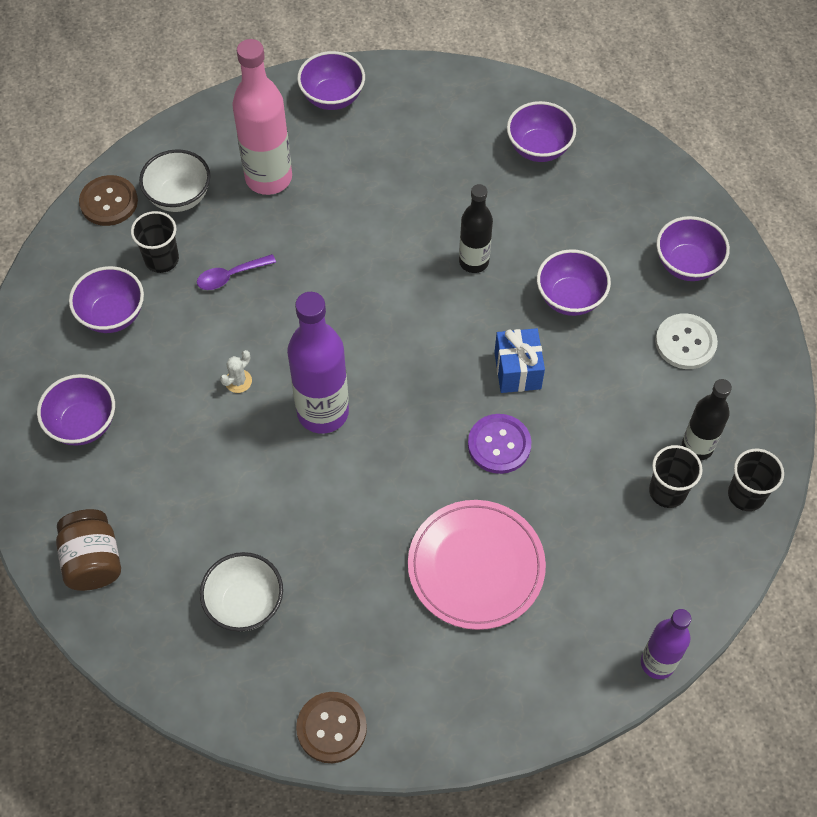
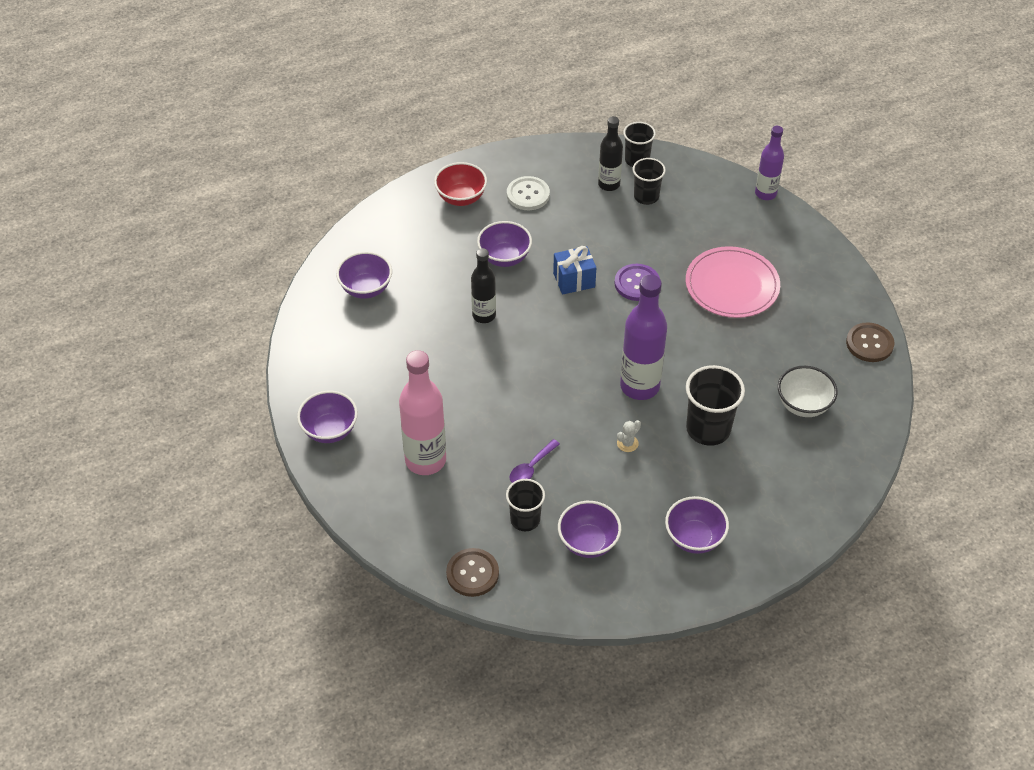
camera: 100 degrees left, 10 degrees down
brown jar [56,509,121,591] -> none
white bowl [139,149,211,212] -> none
purple spoon [197,254,276,290] -> purple spoon turned 75 degrees clockwise [510,439,560,483]
white cactus [220,350,252,393] -> white cactus turned 75 degrees counterclockwise [617,420,641,452]
purple bowl [656,216,730,281] -> red bowl [434,162,487,206]
none -> black cup [686,365,745,446]

